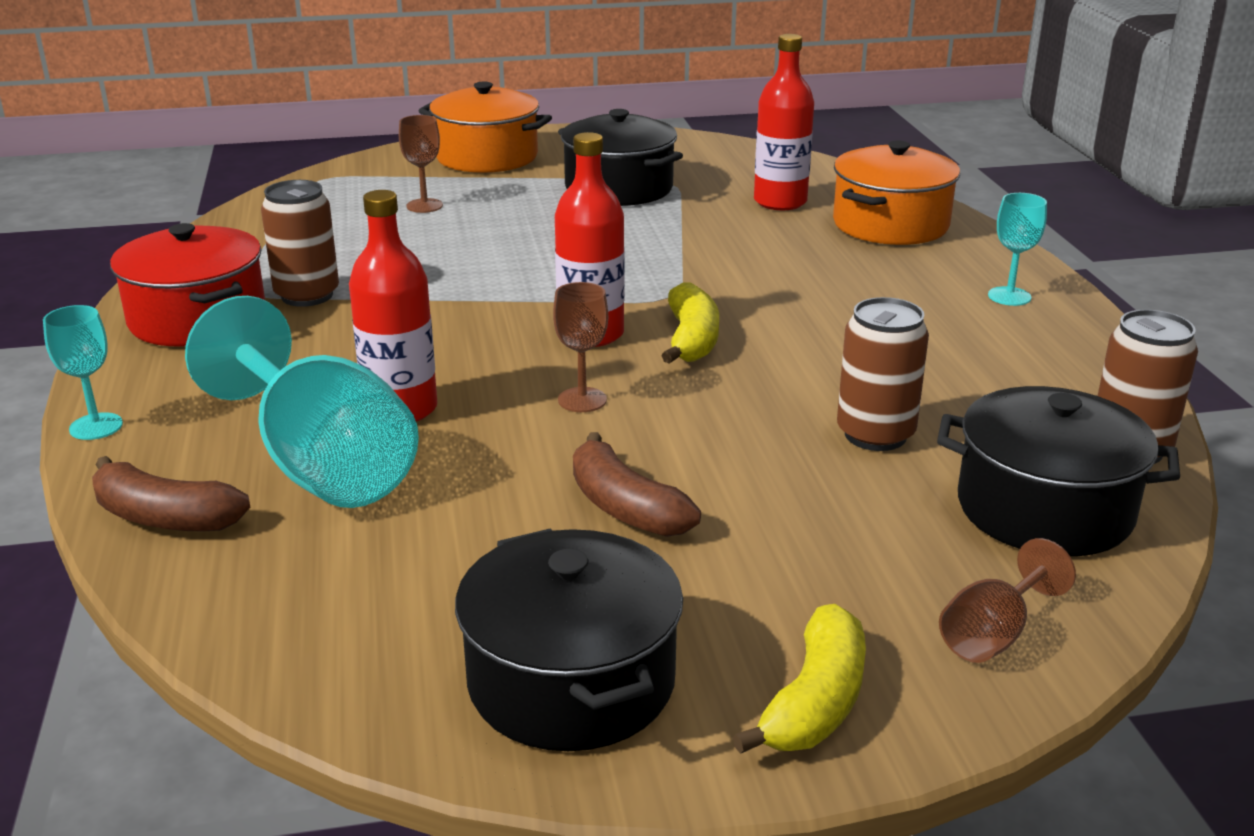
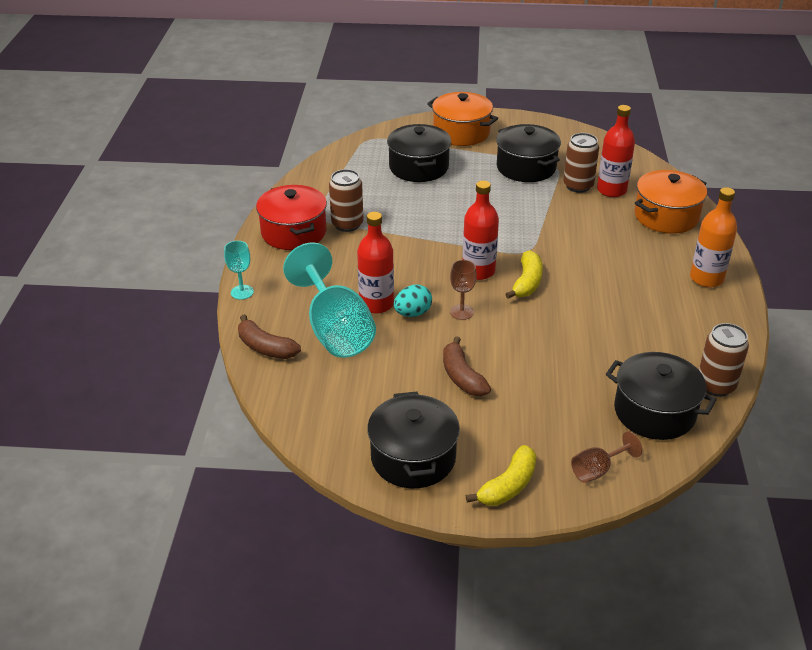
camera: 15 degrees right, 10 degrees up
brown goblet [399,115,443,213] -> black pot [387,124,451,182]
brown can [837,297,929,451] -> brown can moved to [563,133,599,193]
turquoise goblet [988,193,1047,306] -> orange bottle [690,187,737,287]
none -> turquoise egg [394,284,432,317]

